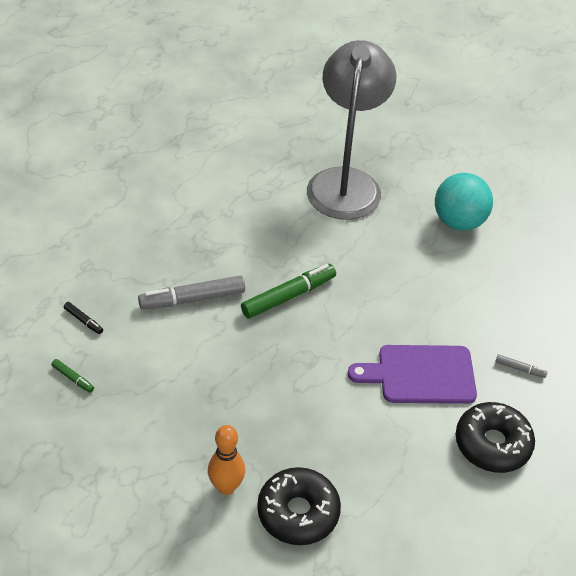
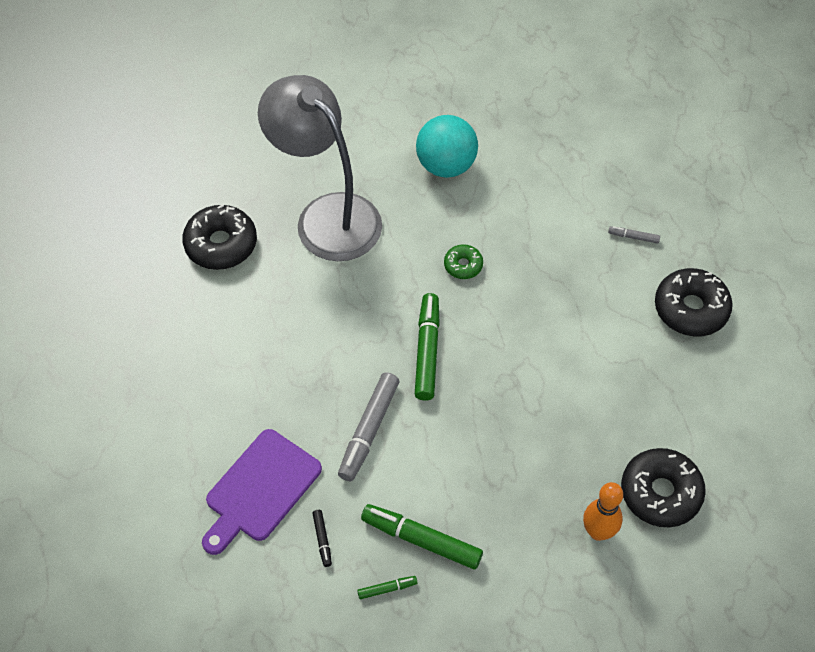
camera: 50 degrees left, 10 degrees up
black marker [64,302,103,334] -> black marker turned 90 degrees clockwise [312,510,332,567]
purple cutting board [348,345,477,404] -> purple cutting board moved to [202,429,322,555]
grey marker [495,354,547,378] -> grey marker turned 135 degrees counterclockwise [608,226,660,244]
none -> black donut [182,204,257,270]
none -> green marker [361,504,483,570]
none -> green donut [444,244,483,279]

